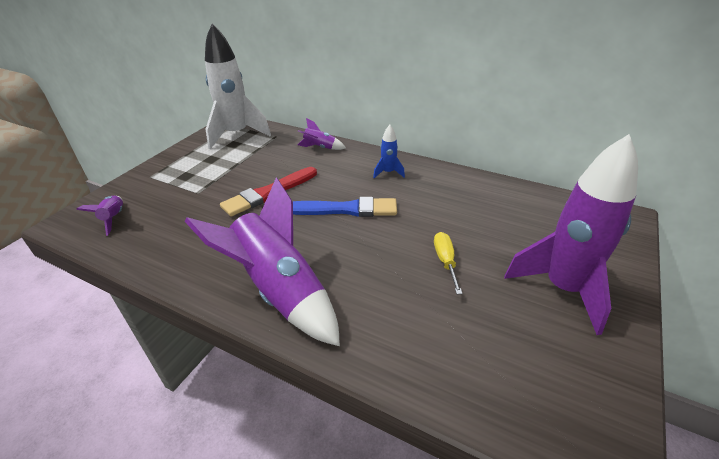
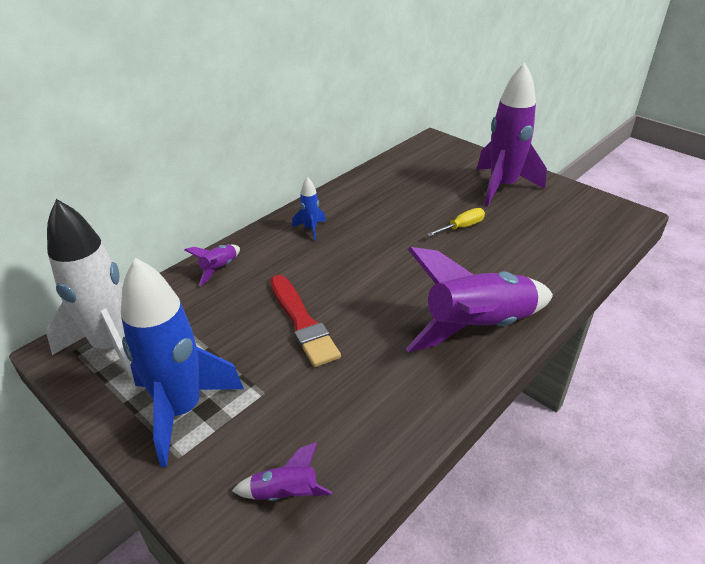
camera: 75 degrees left, 0 degrees up
blue brush [293,197,397,217] -> none
yellow screwdriver [434,232,463,294] -> yellow screwdriver turned 135 degrees clockwise [427,208,485,237]
none -> blue rocket [121,258,244,467]

